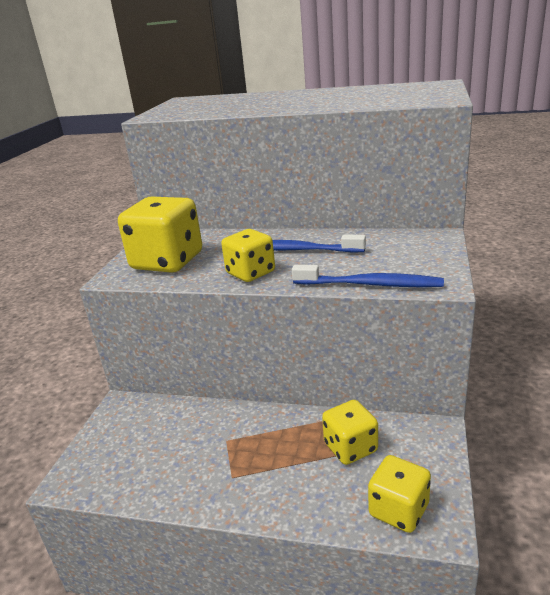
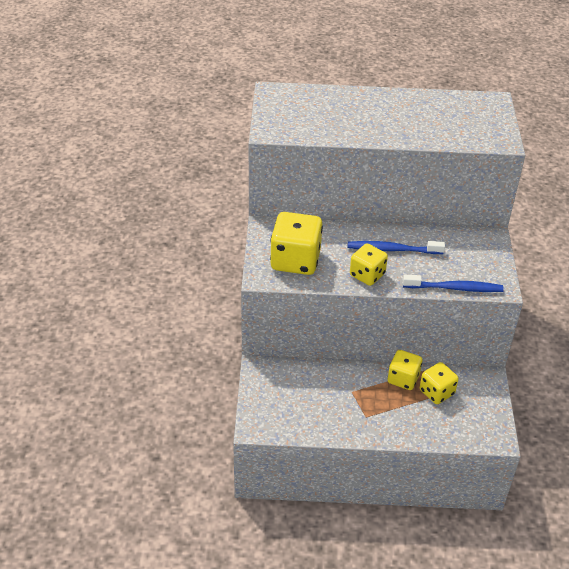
camera: 15 degrees left, 15 degrees up
yellow dice [368,455,431,533] -> yellow dice moved to [388,350,422,390]

